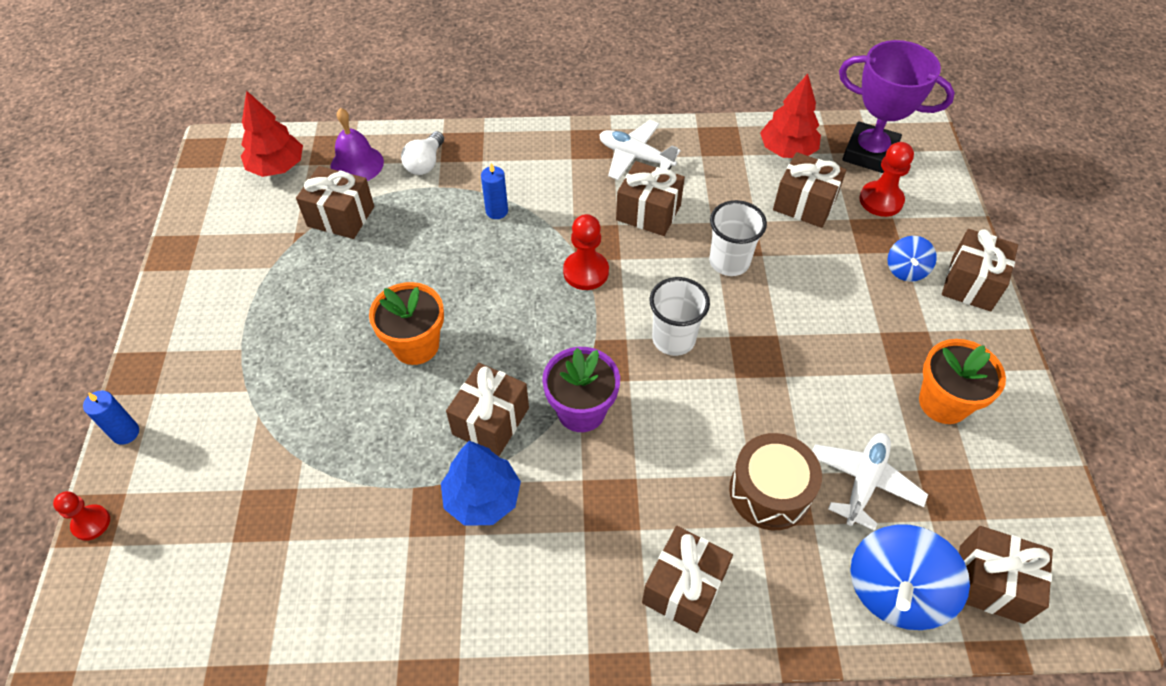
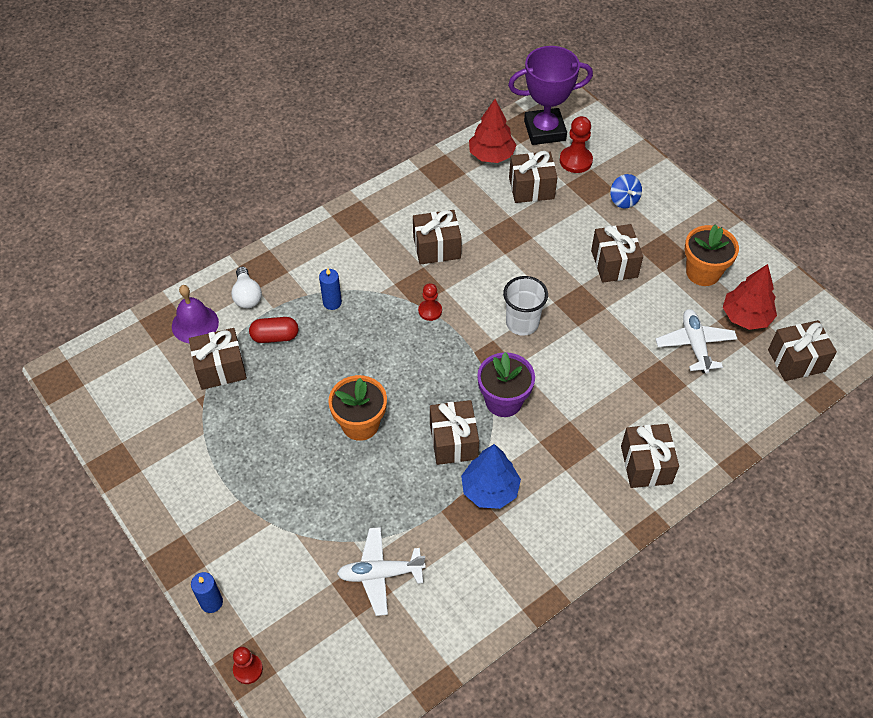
camera: 35 degrees left, 0 degrees up
red tree [241,90,303,177] -> red tree moved to [723,264,777,330]
red pawn [563,214,609,290] -> red pawn [418,283,442,321], size x0.65
white plane [599,120,681,180] -> white plane moved to [337,527,426,616]
white cup [709,200,767,276] -> none
brown drum [729,433,822,530] -> none
blue spinning top [850,525,970,630] -> none
brown gift [942,229,1018,311] -> brown gift moved to [591,224,643,283]
none -> red capsule [249,317,299,343]

